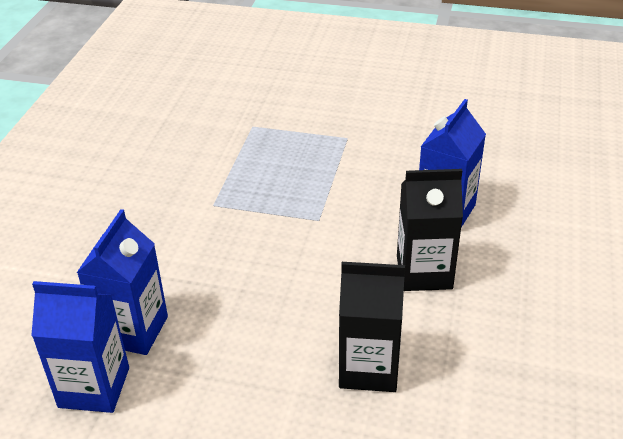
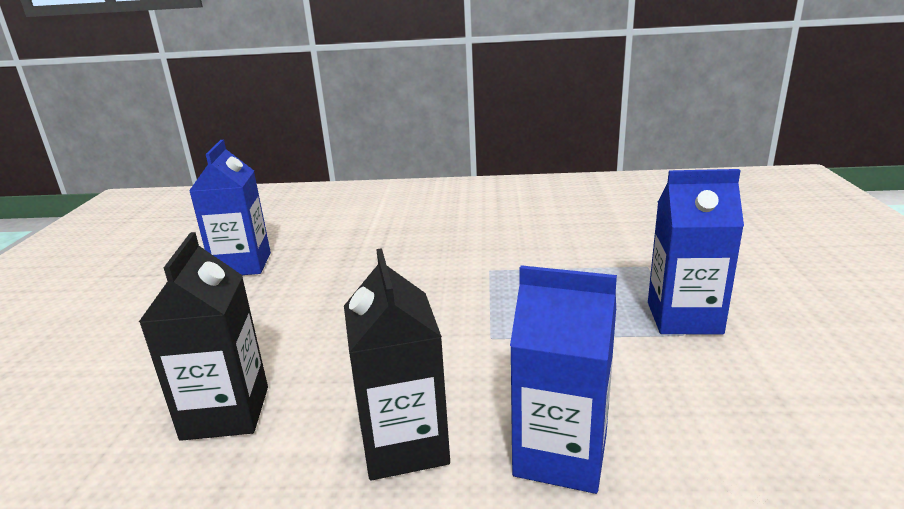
camera: 80 degrees right, 15 degrees down
blue carton [77,209,168,355] -> blue carton moved to [648,169,744,335]

